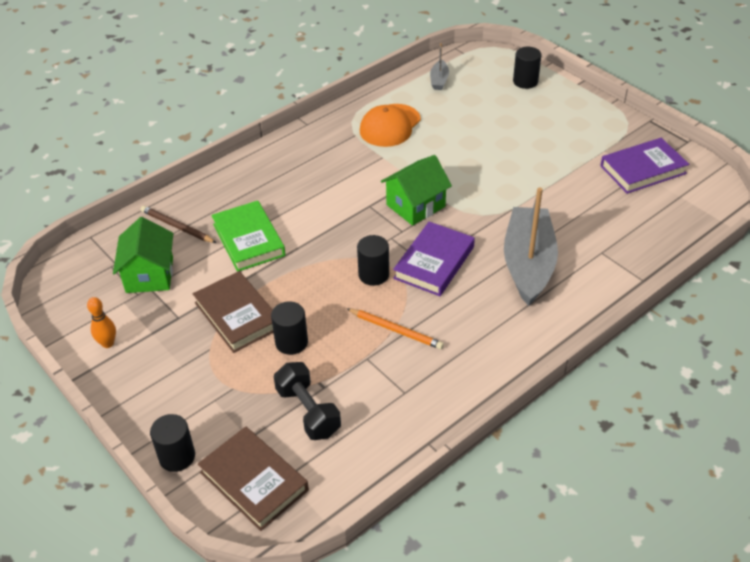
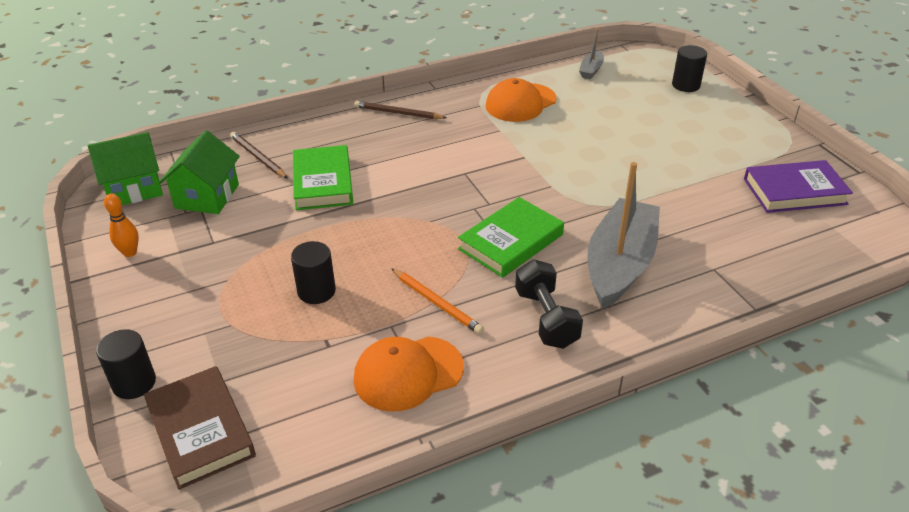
camera: 15 degrees right, 5 degrees down
brown book [193,271,274,353] -> none
black dumbbell [274,362,341,440] -> black dumbbell moved to [515,259,583,349]
black cylinder [357,235,389,286] -> none
green house [381,155,452,226] -> green house moved to [88,132,163,205]
purple book [393,222,475,296] -> green book [458,197,564,278]
none -> brown pencil [354,101,447,119]
none -> orange cap [354,337,464,411]

